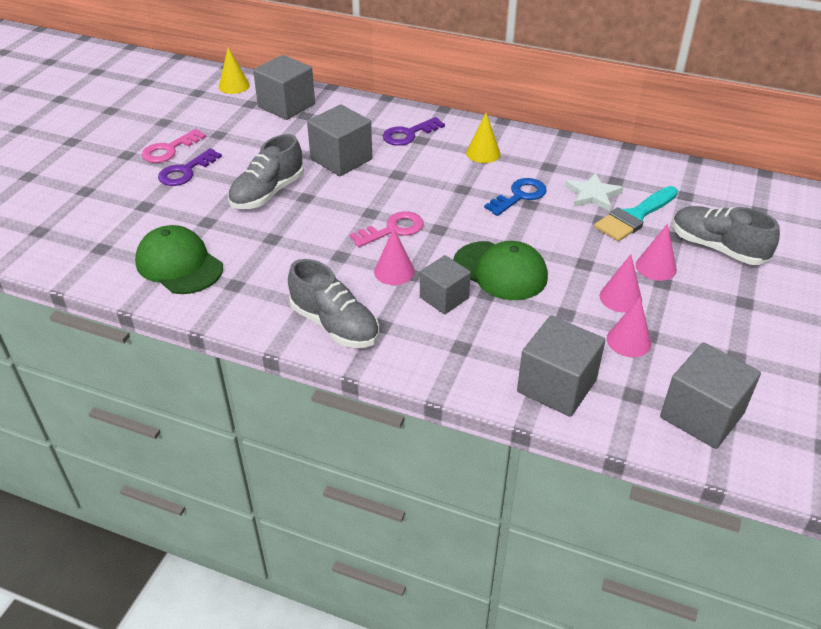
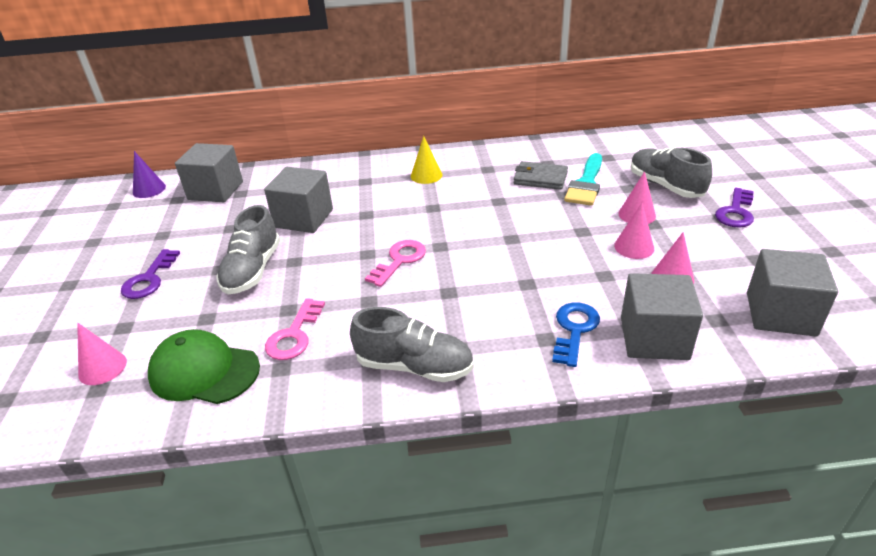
camera: 25 degrees left, 5 degrees down
pink key [142,129,206,163] -> pink key moved to [265,298,325,360]
yellow cone [219,47,250,94] -> purple cone [133,151,166,198]
pink cone [374,228,415,285] -> pink cone moved to [77,323,127,385]
purple key [383,117,445,146] -> purple key moved to [715,188,754,228]
grey cube [420,255,471,314] -> none
green cap [453,241,548,300] -> none
blue key [484,178,547,216] -> blue key moved to [552,302,600,367]
white star [565,172,623,211] -> grey wallet [514,161,568,190]
grey shoe [672,206,780,265] -> grey shoe turned 45 degrees clockwise [630,147,712,198]

